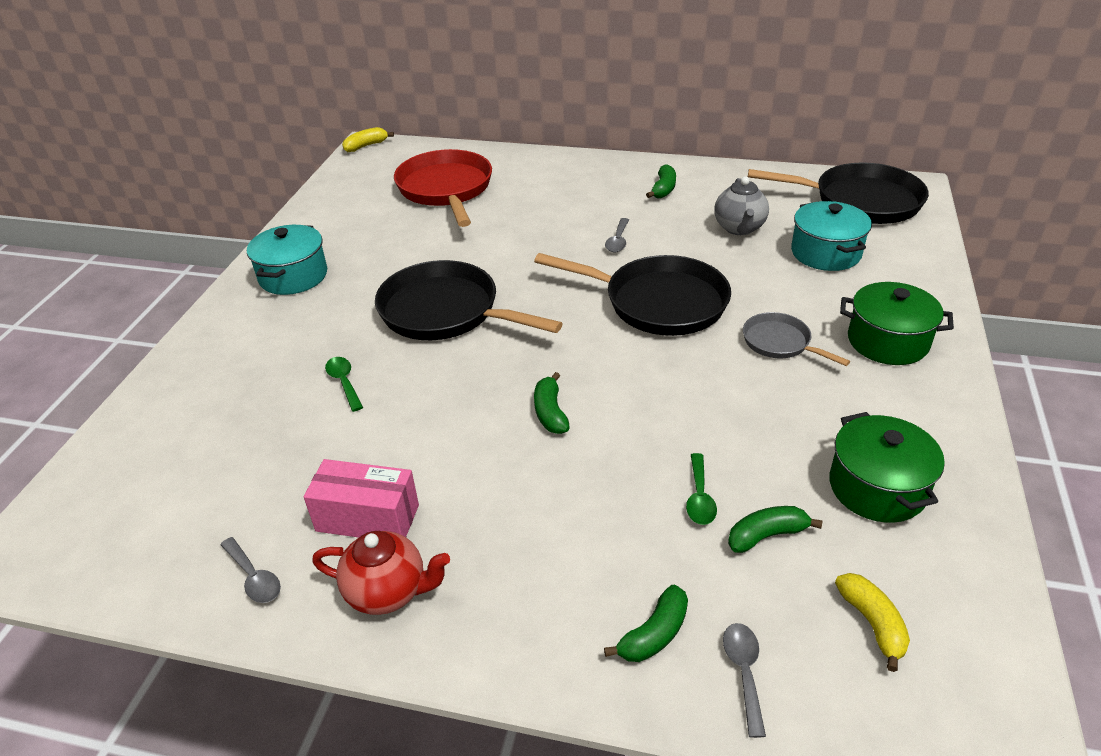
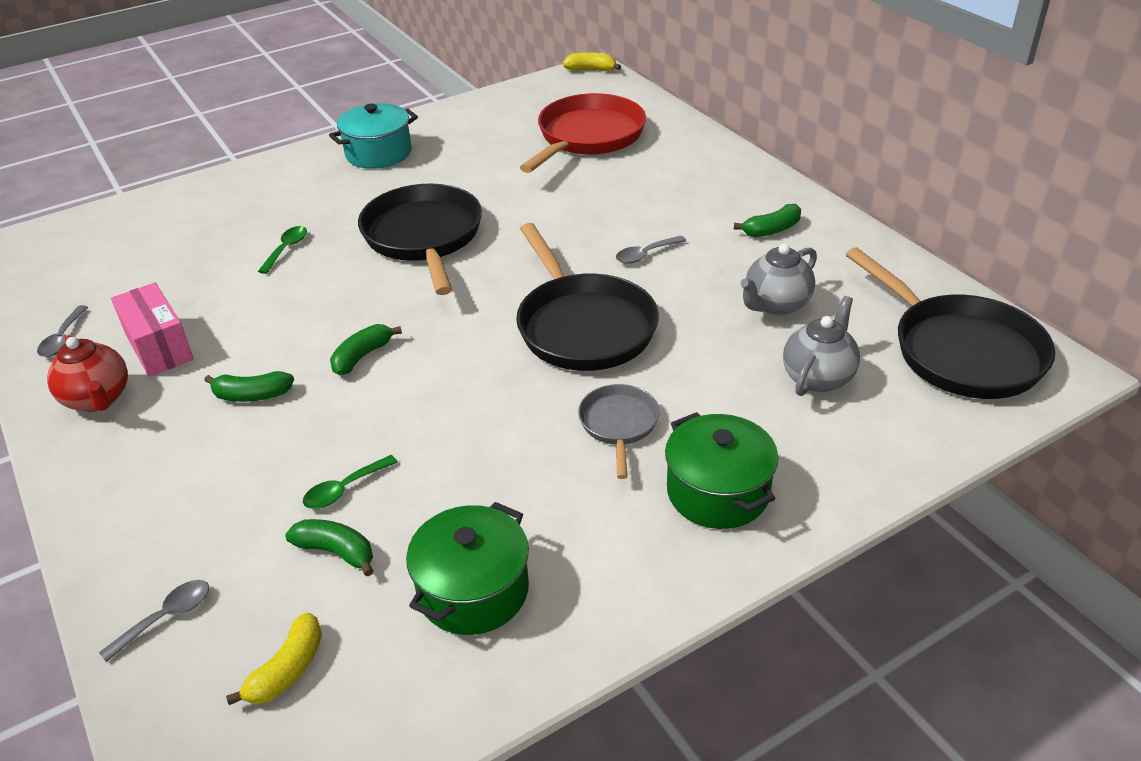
camera: 45 degrees right, 0 degrees up
green banana [604,585,688,662] -> green banana moved to [204,371,294,402]
turquoise pot [791,201,872,271] -> grey teapot [783,296,860,396]

